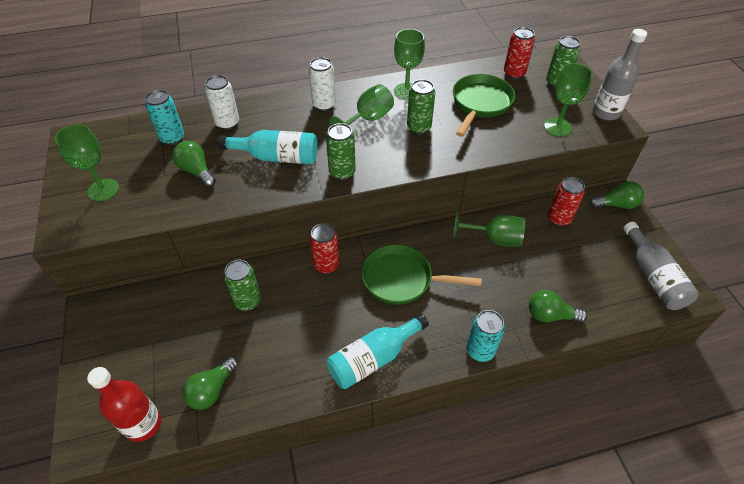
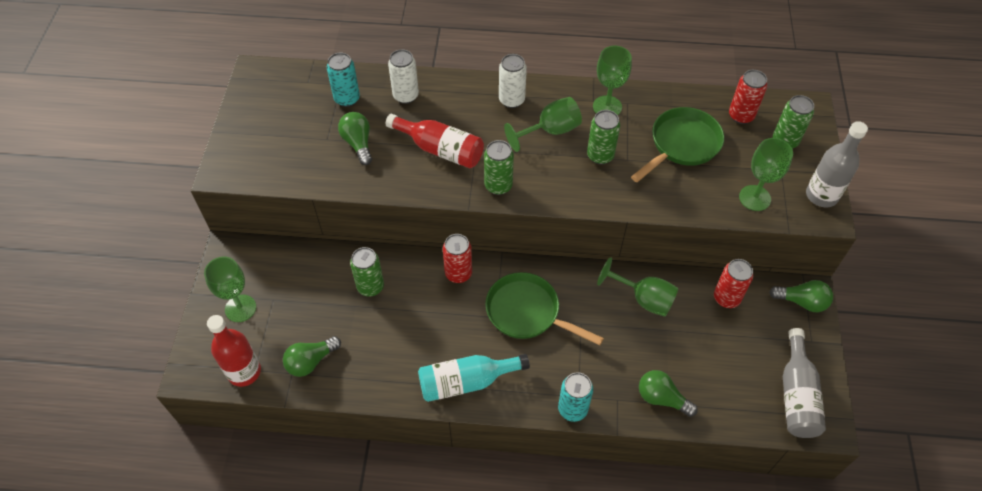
camera: 20 degrees right, 5 degrees up
green goblet [55,124,119,201] -> green goblet moved to [204,256,256,322]
turquoise bottle [218,130,318,164] -> red bottle [385,114,484,168]

